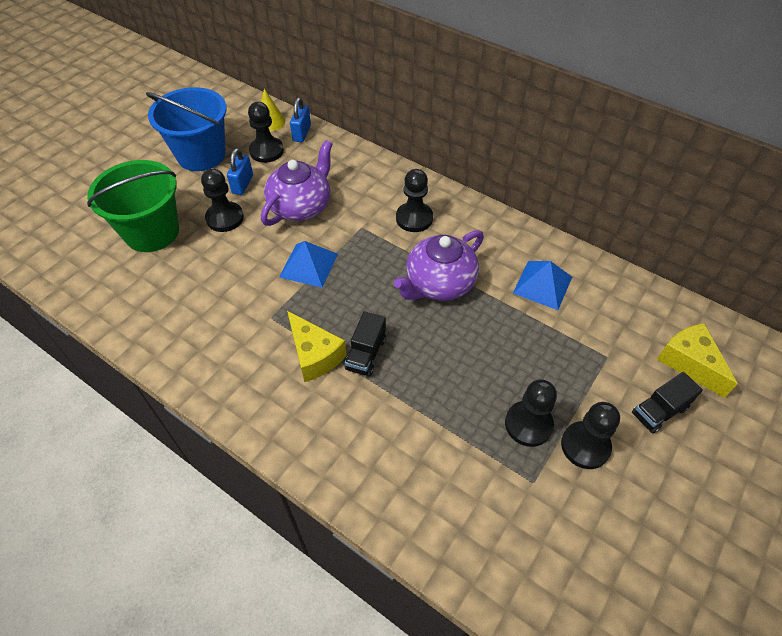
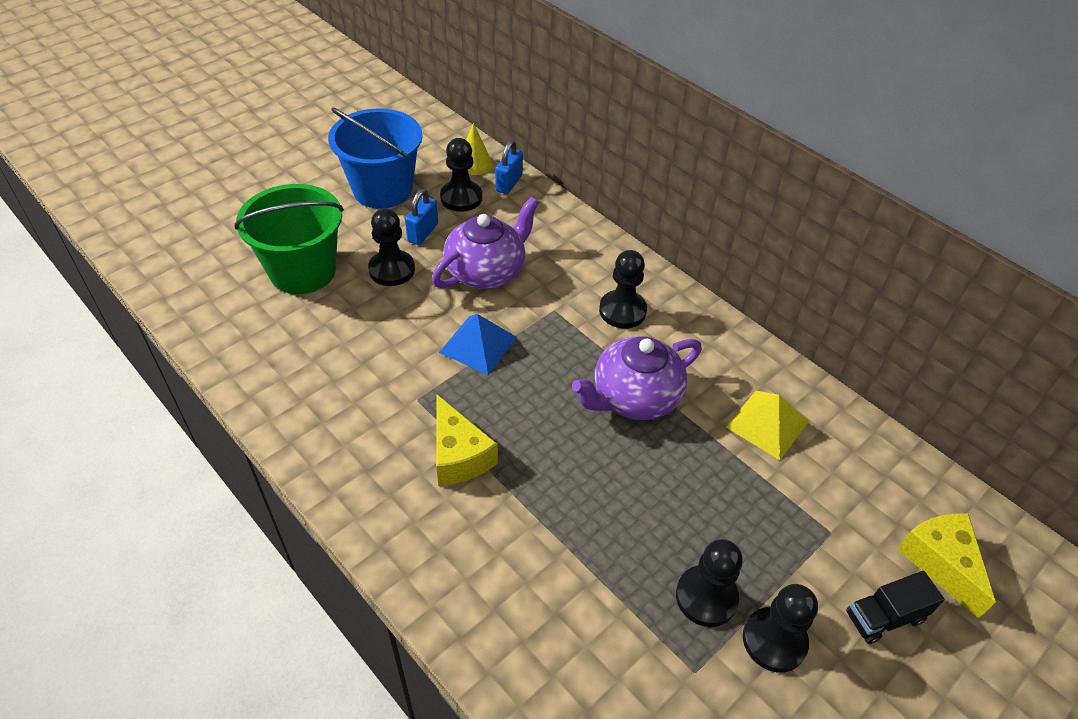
camera: 10 degrees right, 5 degrees down
black truck [345,311,386,376] -> none
blue pyramid [513,261,572,310] -> yellow pyramid [726,391,809,460]

